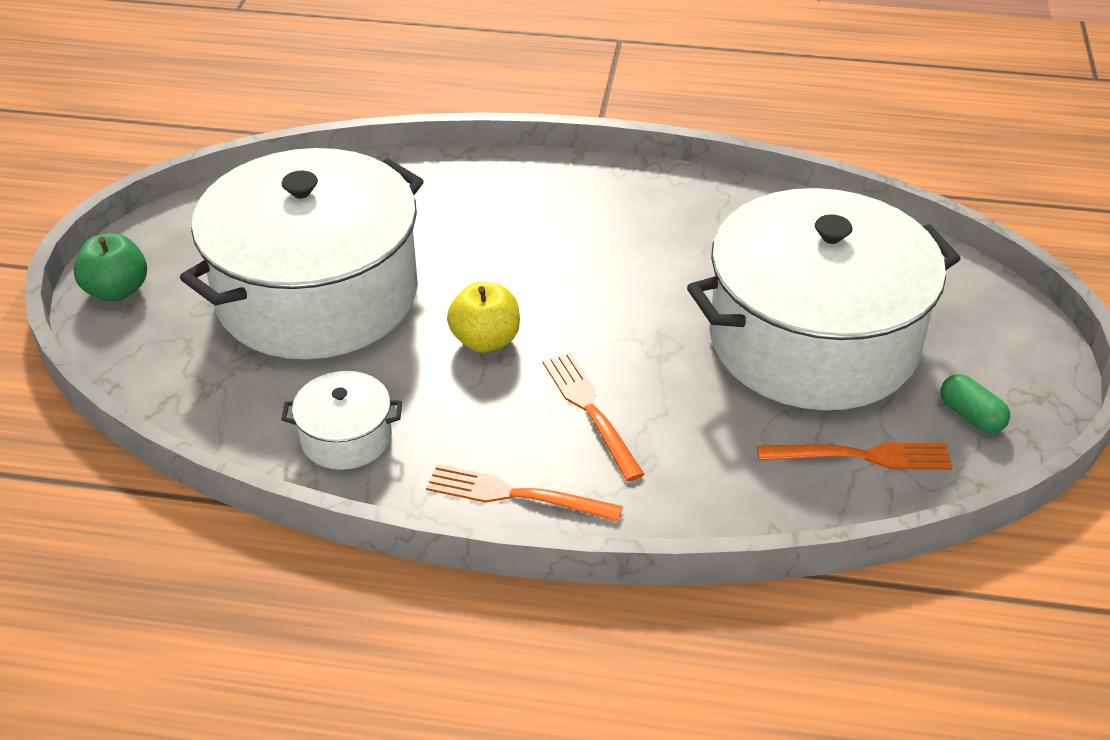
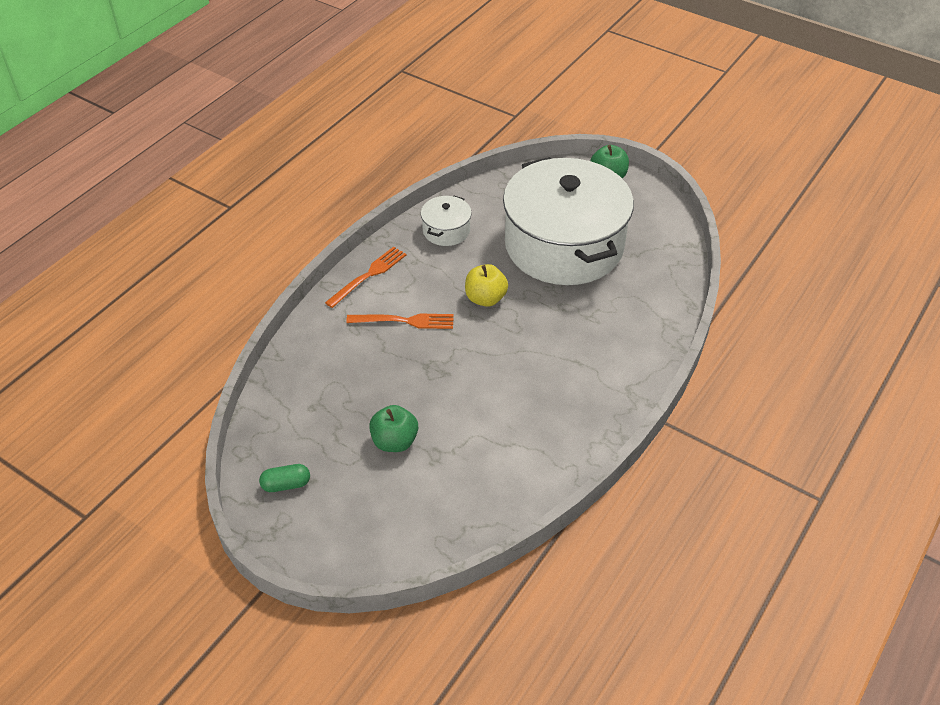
camera: 115 degrees right, 5 degrees up
white pot [687,188,961,410] -> green apple [369,405,418,452]
orange fork [757,442,953,470] -> none

